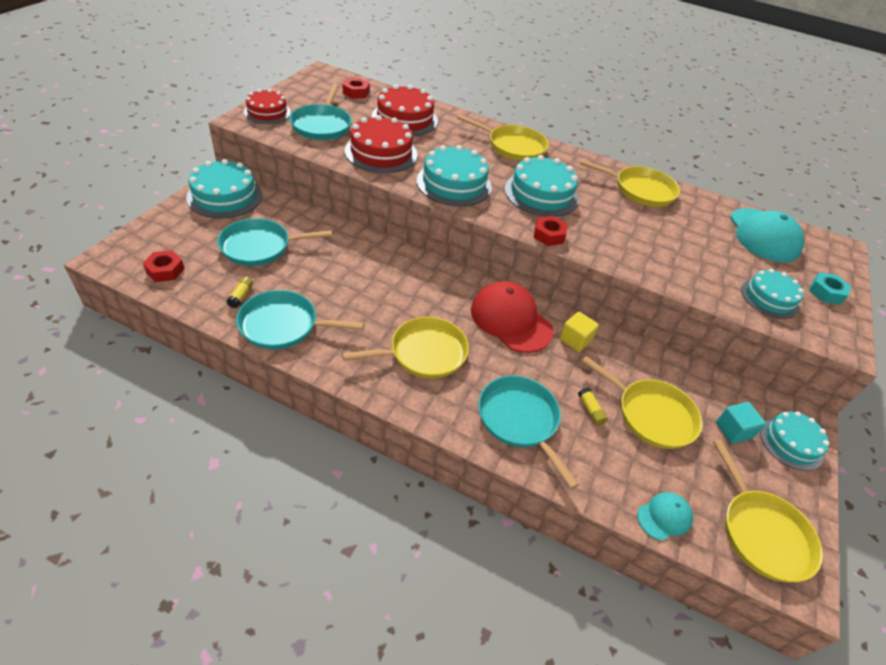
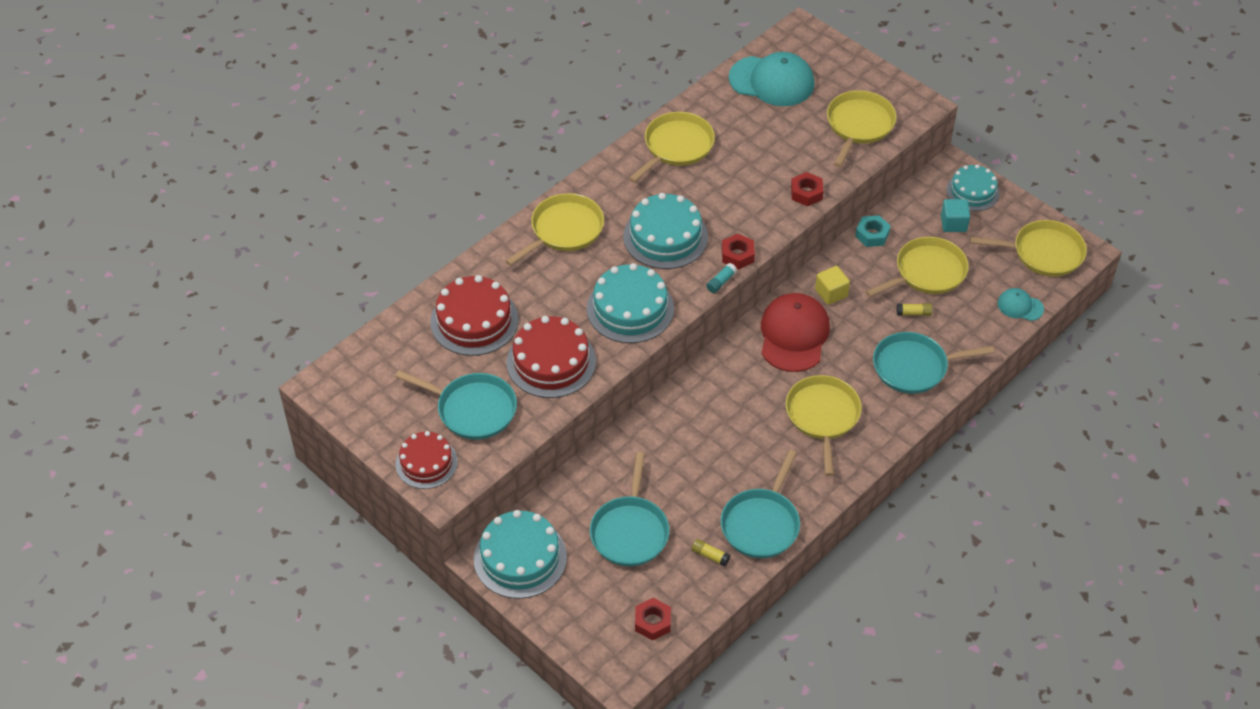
camera: 65 degrees left, 5 degrees up
red nut [343,78,370,99] -> red nut moved to [791,172,824,206]
red cap [471,281,553,353] -> red cap turned 120 degrees clockwise [761,293,830,372]
turquoise cap [637,492,693,541] -> turquoise cap turned 60 degrees counterclockwise [998,288,1044,321]
turquoise cake [741,269,804,319] -> yellow pan [827,90,896,167]
turquoise nut [809,272,851,305] -> turquoise nut moved to [855,215,891,247]
none -> turquoise glue stick [706,263,737,293]

